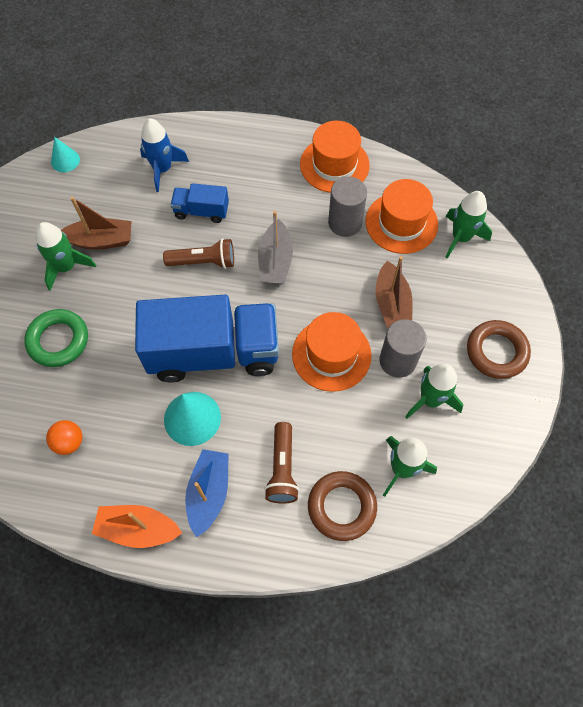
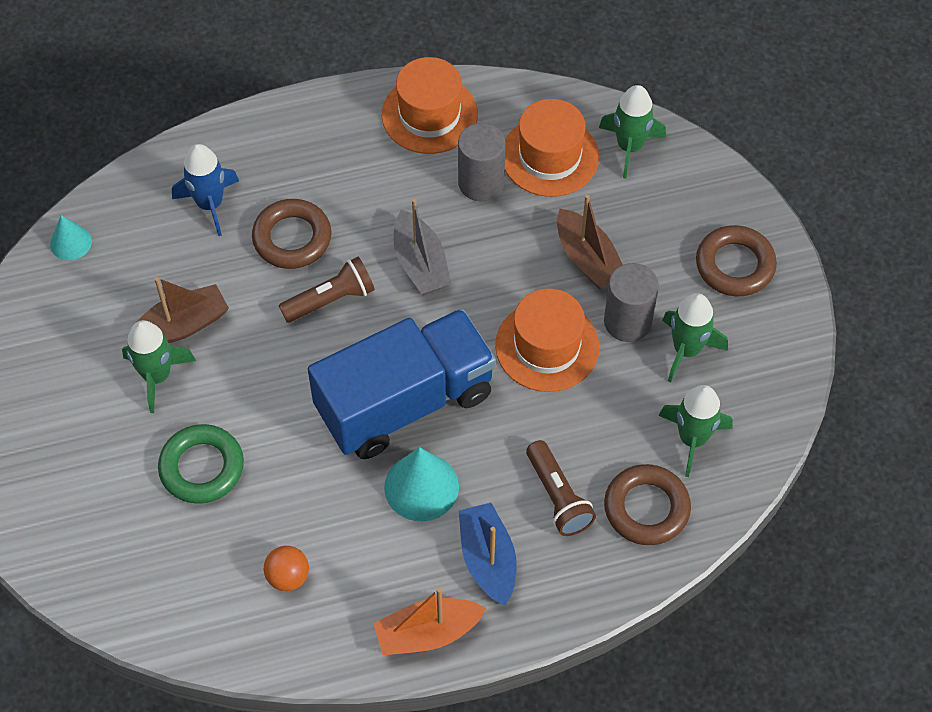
camera: 25 degrees left, 5 degrees down
blue truck [170,183,229,223] -> brown ring [252,199,331,269]

